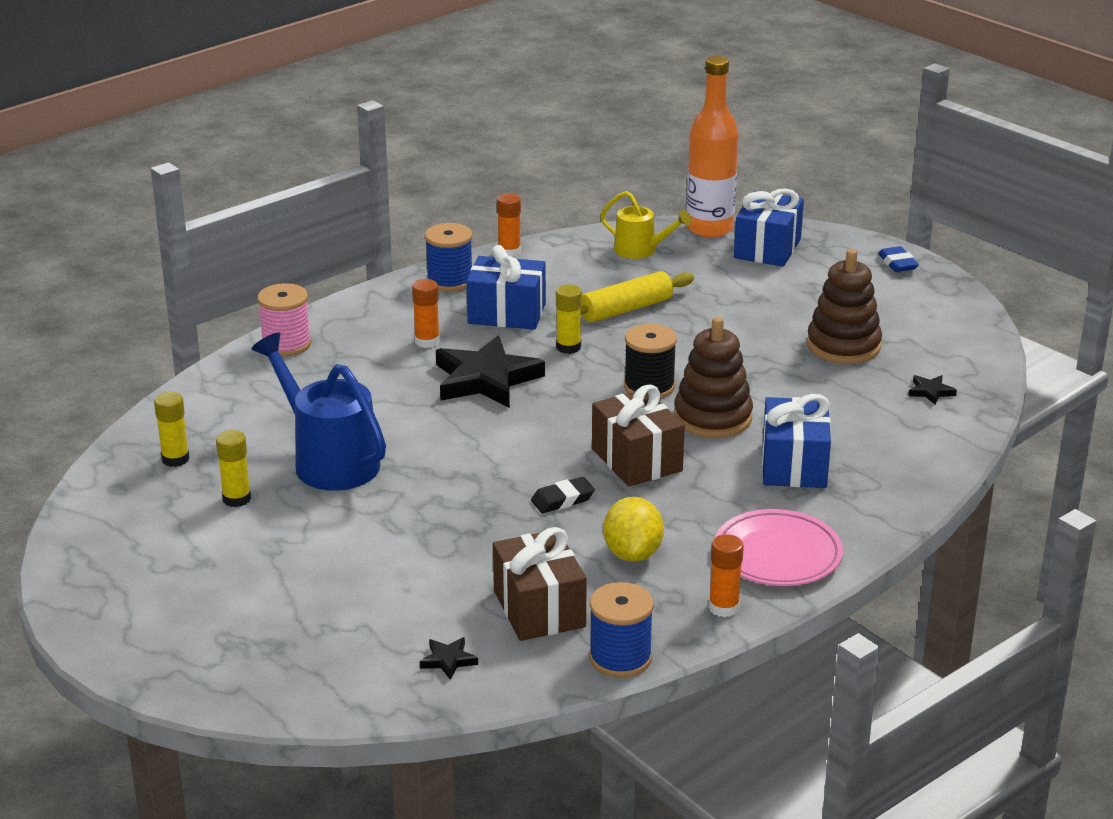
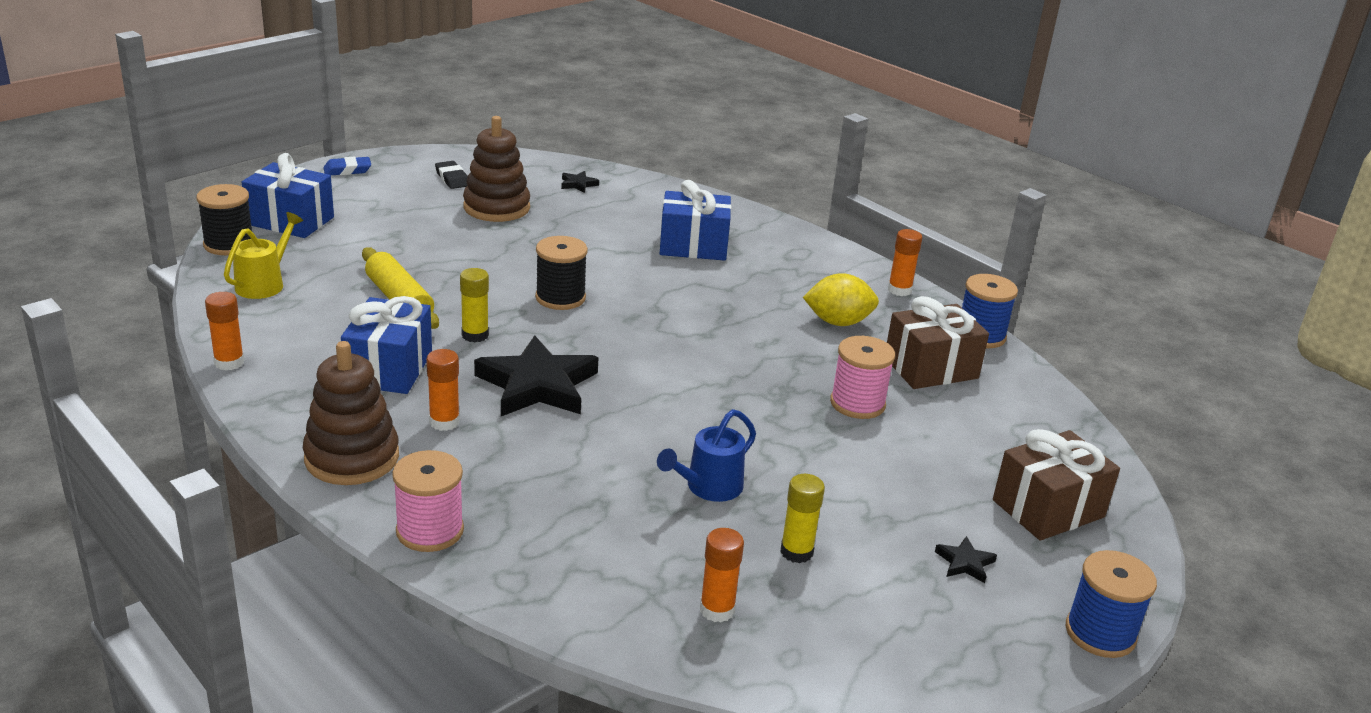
camera: 95 degrees left, 0 degrees up
yellow glue stick [154,392,190,467] -> orange glue stick [700,528,744,622]
blue watering can [252,332,386,491] -> blue watering can [657,409,756,502], size x0.59
black star [420,637,478,680] -> black star moved to [935,536,997,583]
blue spool [425,223,472,292] -> blue spool moved to [1066,550,1157,658]
black eraser [531,477,595,513] -> black eraser moved to [435,161,468,189]
brown gift [592,384,685,487] -> brown gift moved to [993,429,1120,541]
brown stacking toy [674,317,753,438] -> brown stacking toy moved to [303,341,399,485]
orange bottle [686,56,739,237] -> black spool [197,184,252,255]
pink plate [715,509,843,586] -> none
none -> pink spool [830,336,895,419]

